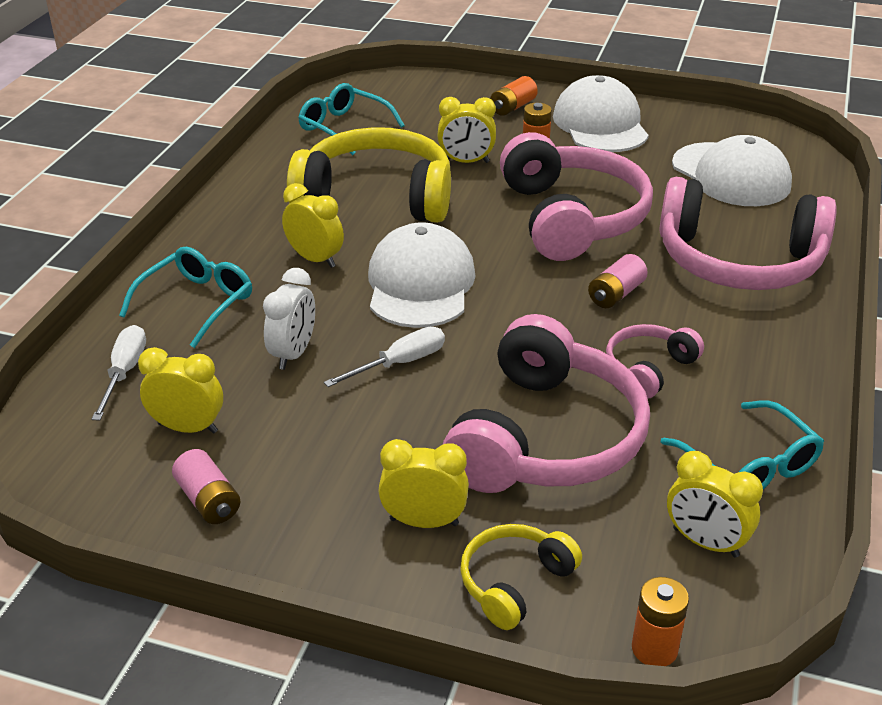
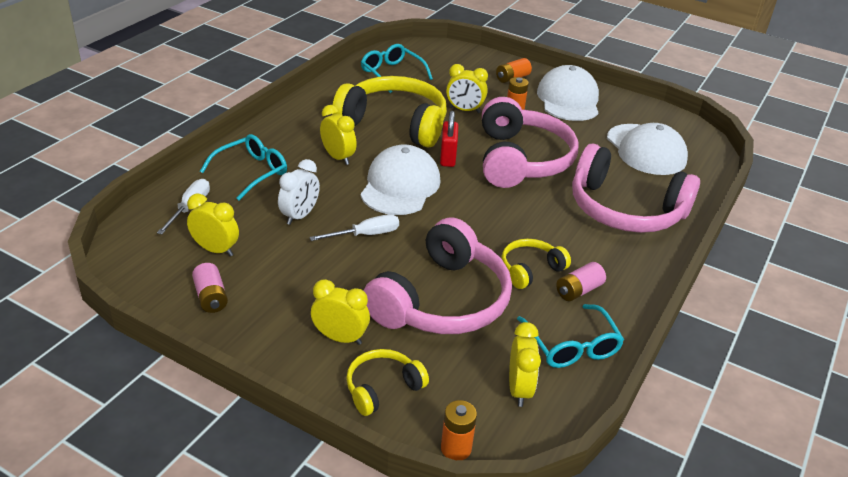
camera: 10 degrees right, 0 degrees up
pink battery [588,254,648,308] -> pink battery moved to [556,262,606,301]
pink headphones [606,324,704,399] -> yellow headphones [502,239,571,289]
yellow clock [667,451,763,558] -> yellow clock turned 135 degrees counterclockwise [509,322,541,407]
none -> red padlock [440,111,458,167]

